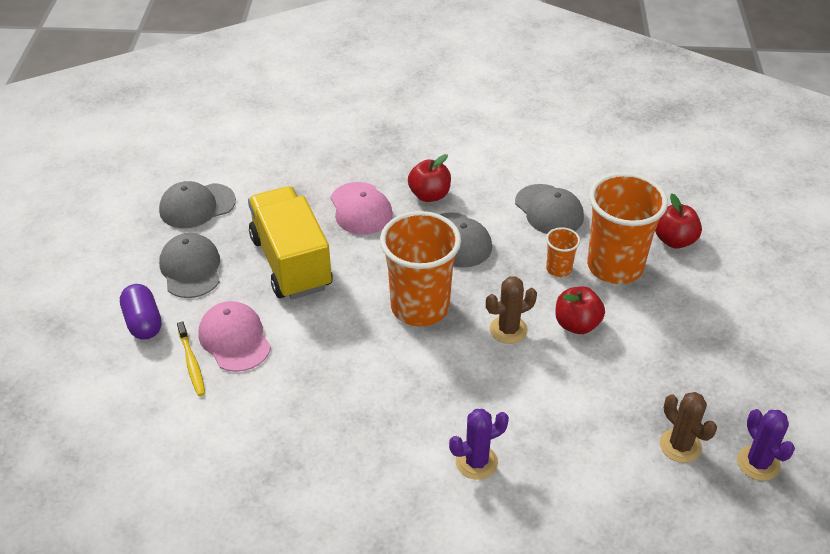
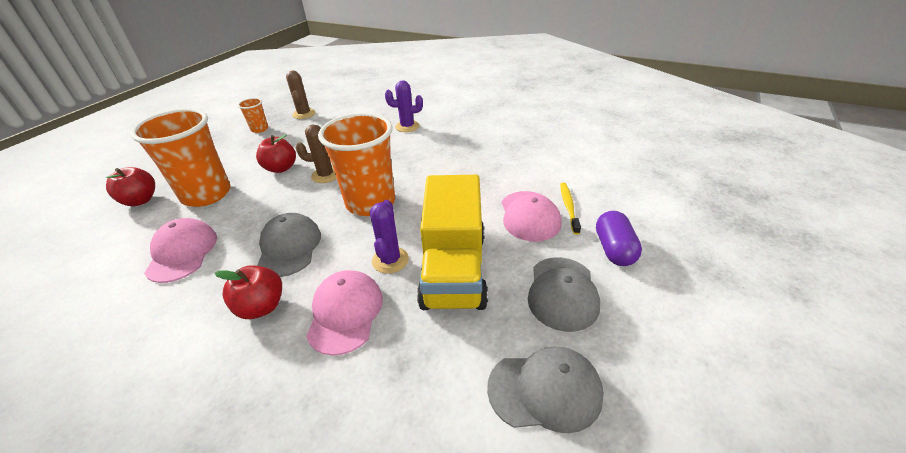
camera: 155 degrees left, 5 degrees down
grey cap [515,184,584,234] -> pink cap [144,218,217,283]
orange cup [546,227,580,277] -> orange cup moved to [238,98,268,133]
purple cactus [737,409,795,481] -> purple cactus moved to [370,200,409,274]

